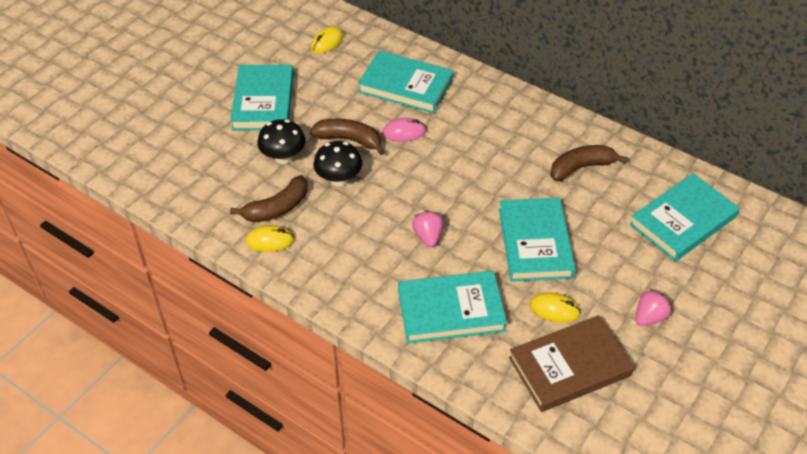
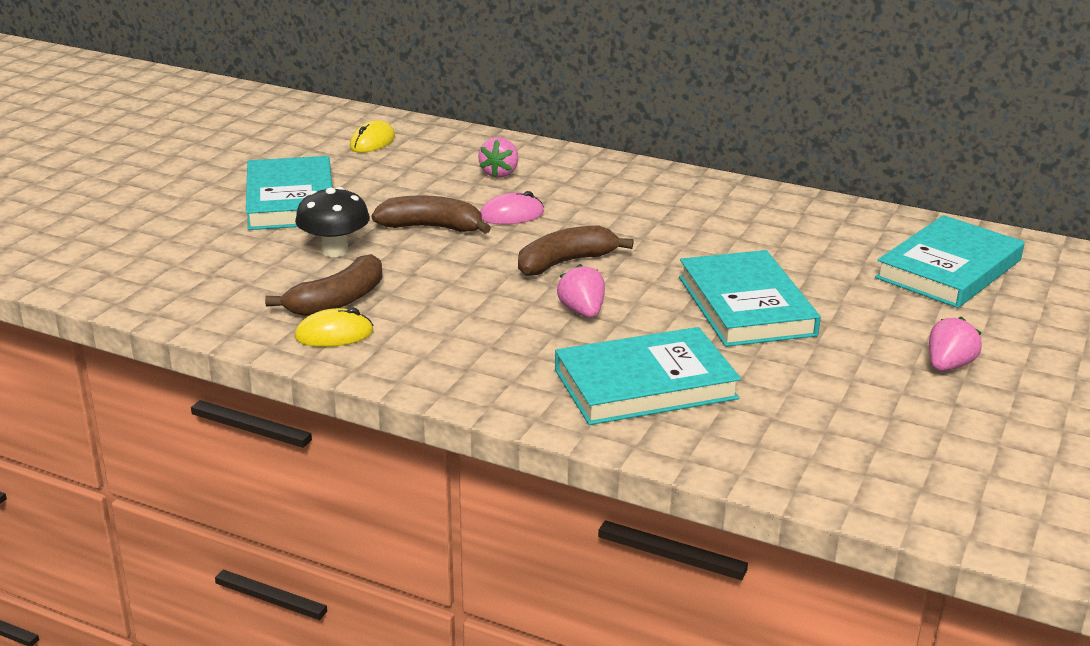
camera: 10 degrees left, 20 degrees down
black mushroom [314,141,362,186] -> none
turquoise book [358,50,453,114] -> pink strawberry [478,137,518,178]
brown book [509,315,634,412] -> none
yellow mouse [529,293,581,322] -> none
brown banana [550,145,628,181] -> brown banana moved to [518,226,634,276]

